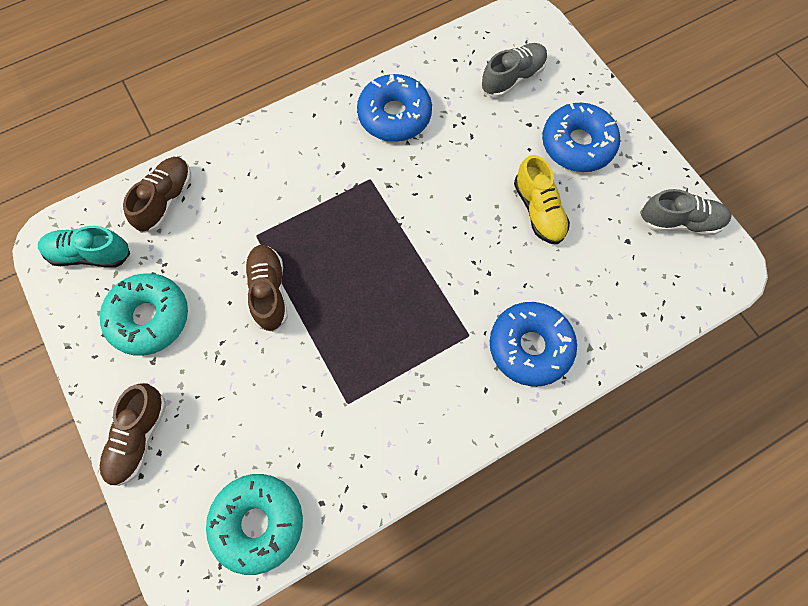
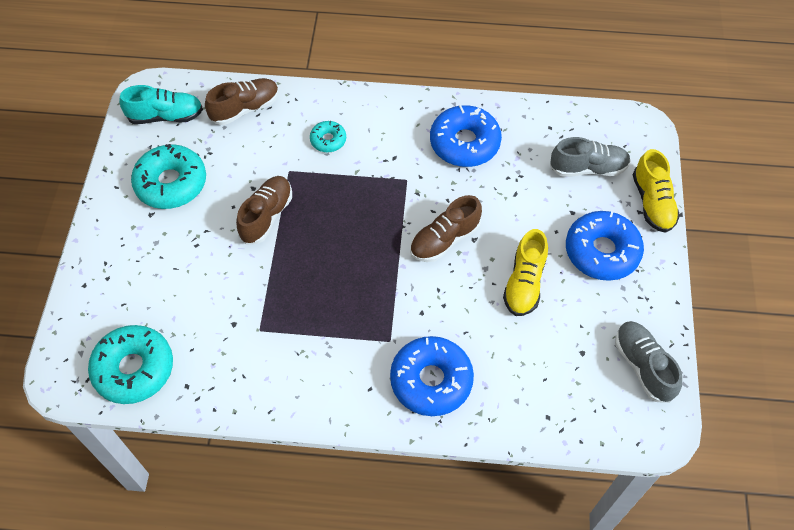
camera: 35 degrees right, 10 degrees down
turquoise shoe [38,226,130,268] -> turquoise shoe turned 135 degrees clockwise [119,85,203,124]
brown shoe [100,383,167,486] -> brown shoe moved to [410,195,482,262]
grey shoe [640,189,732,235] -> grey shoe turned 150 degrees counterclockwise [615,321,682,403]
none -> turquoise donut [310,121,346,152]
none -> yellow shoe [633,149,680,233]

